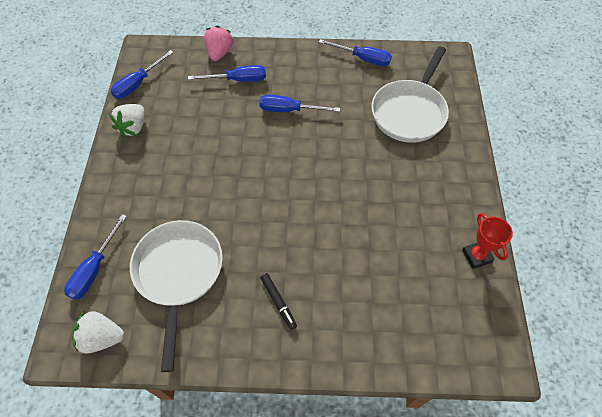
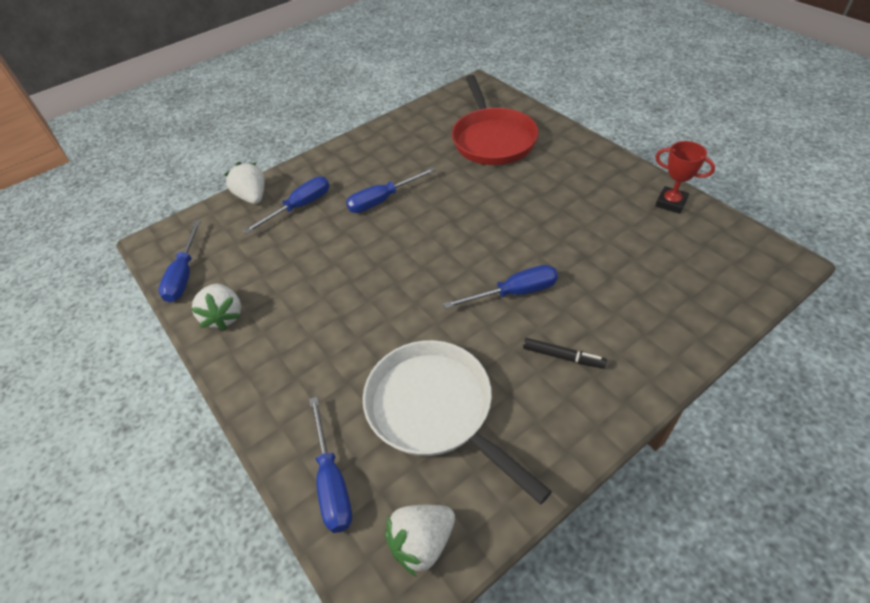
camera: 35 degrees left, 10 degrees down
pink strawberry [204,25,233,61] -> white strawberry [224,162,265,204]
blue screwdriver [319,39,392,66] -> blue screwdriver moved to [443,265,558,309]
white pan [371,46,449,143] -> red pan [452,75,539,165]

